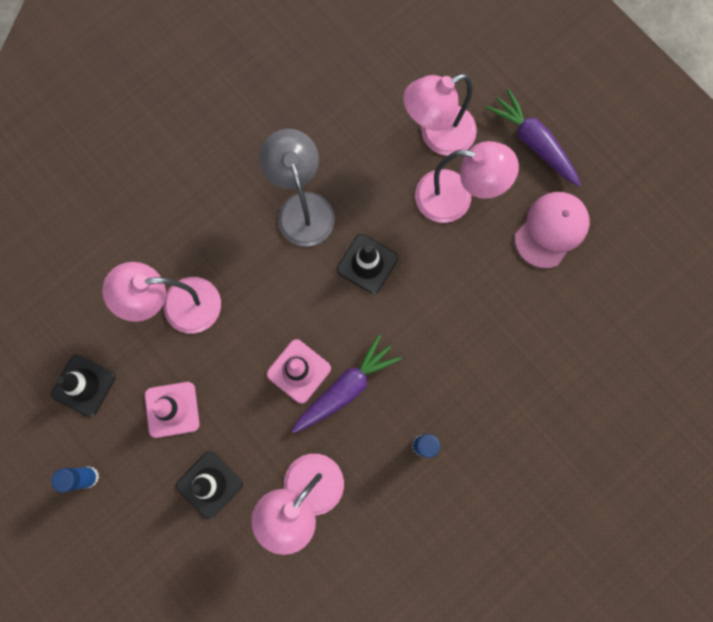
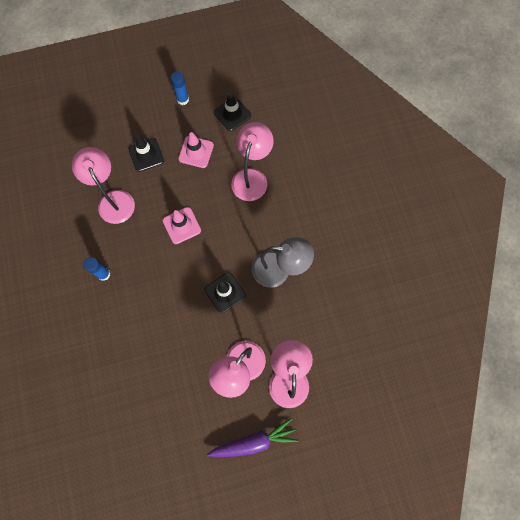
camera: 115 degrees right, 5 degrees down
purple carrot [292,334,401,433] -> none
pink cap [515,192,590,268] -> none

